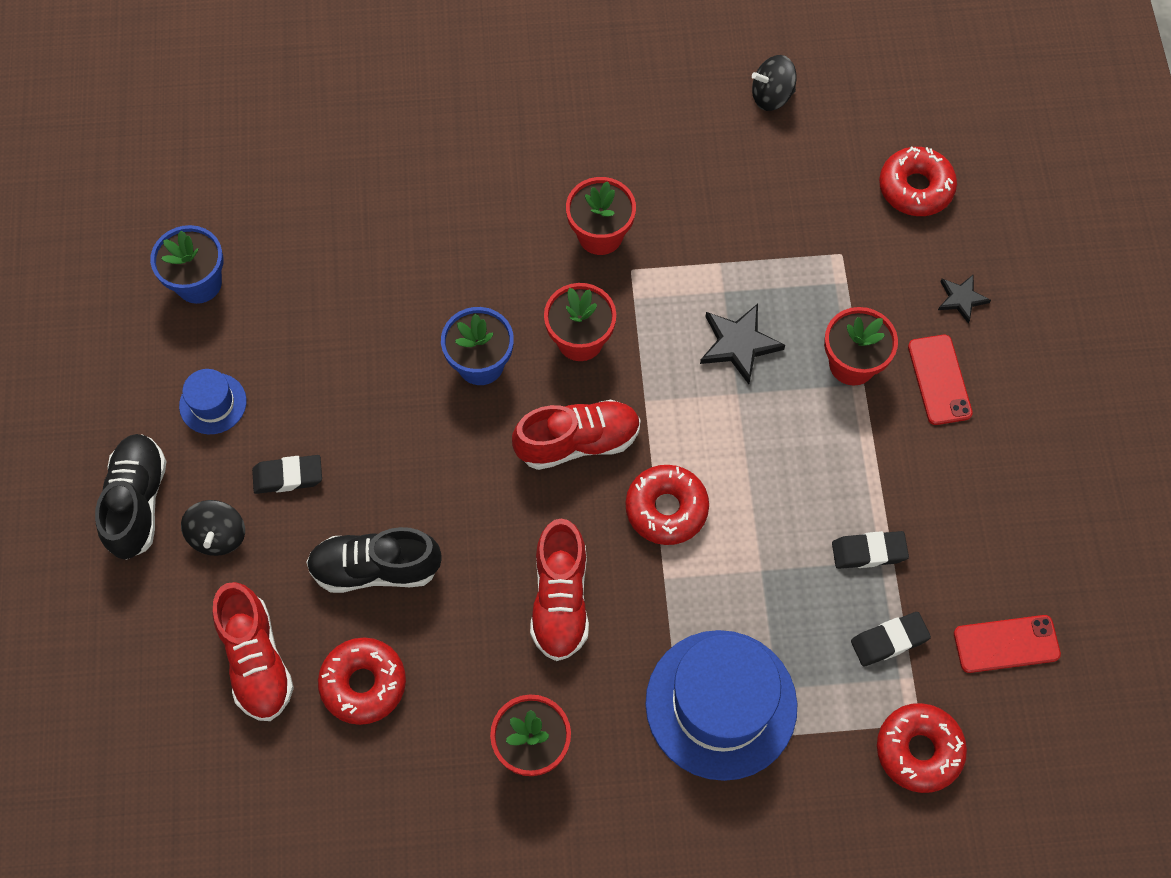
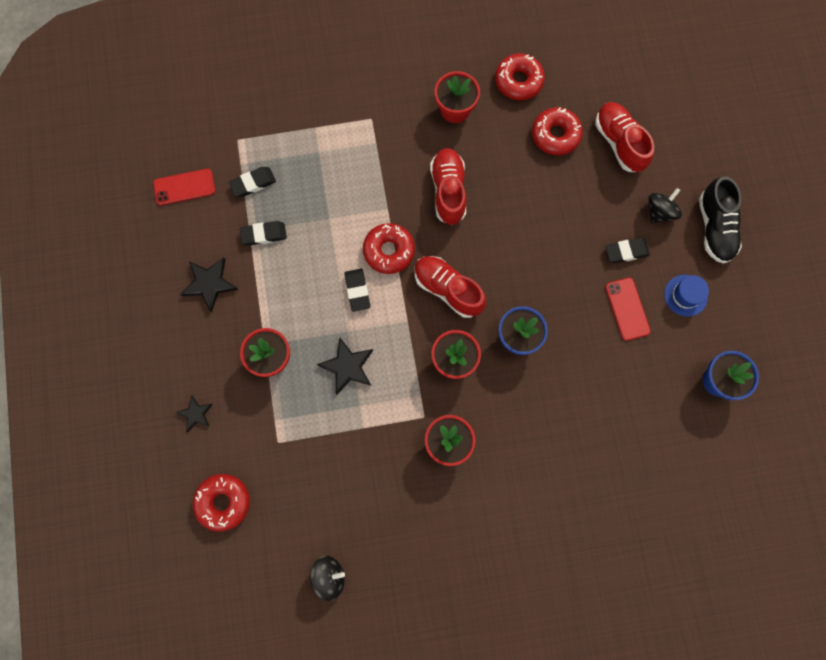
camera: 175 degrees right, 10 degrees up
black spinning top [181,500,245,556] -> black spinning top turned 45 degrees clockwise [648,188,682,224]
black shoe [306,527,442,593] -> none
red shoe [512,399,641,470] -> red shoe turned 60 degrees clockwise [415,256,486,318]
blue hat [645,630,797,781] -> none
red donut [877,703,967,793] -> red donut moved to [495,53,545,100]
red phone [908,335,973,425] -> red phone moved to [605,278,651,341]
none -> black star [180,258,238,313]
none -> black eraser [344,269,370,312]

